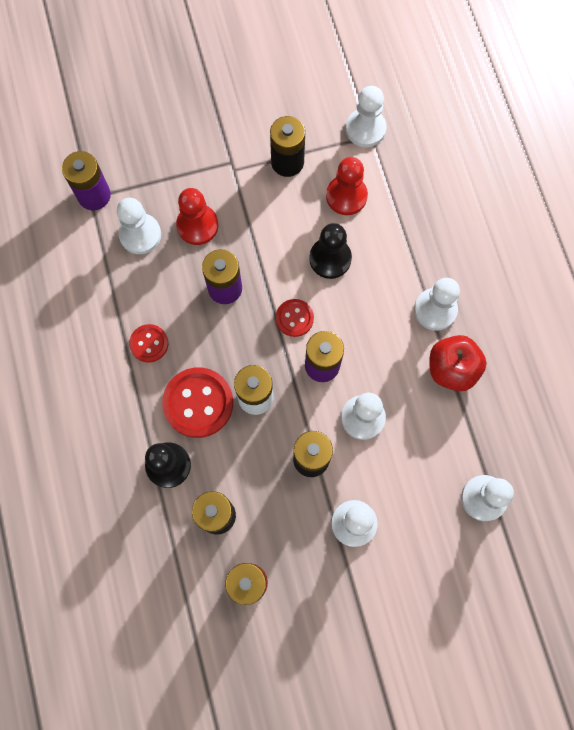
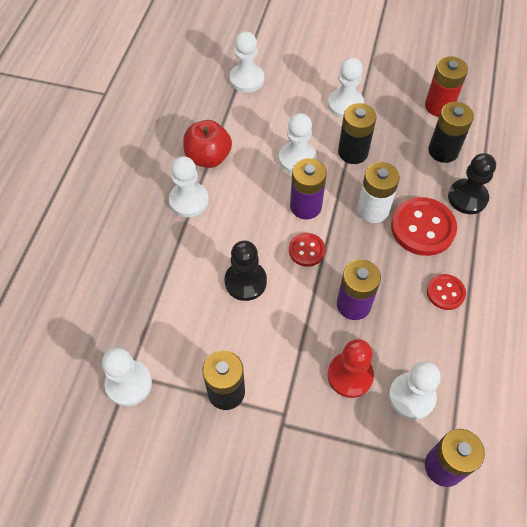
camera: 150 degrees left, 15 degrees down
red pawn [326,157,368,215] -> none

